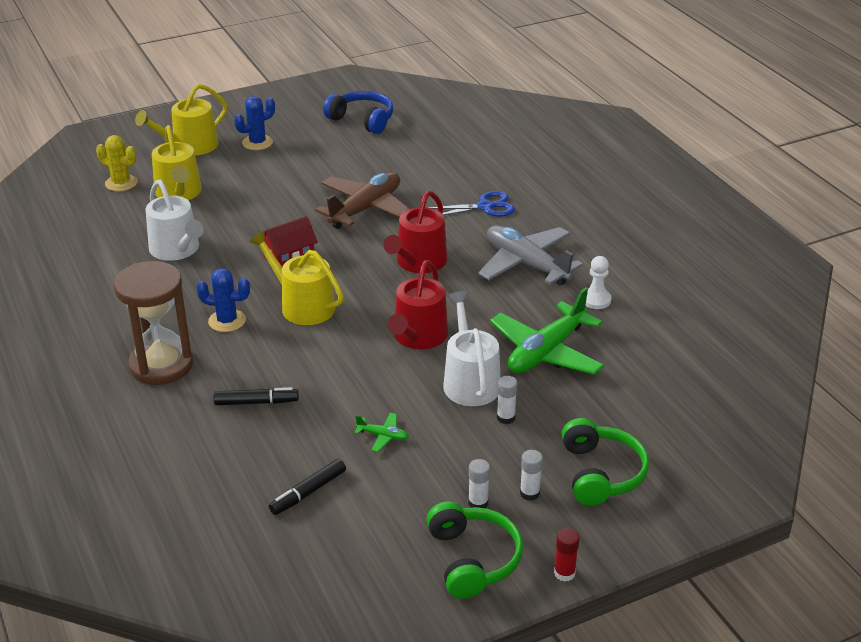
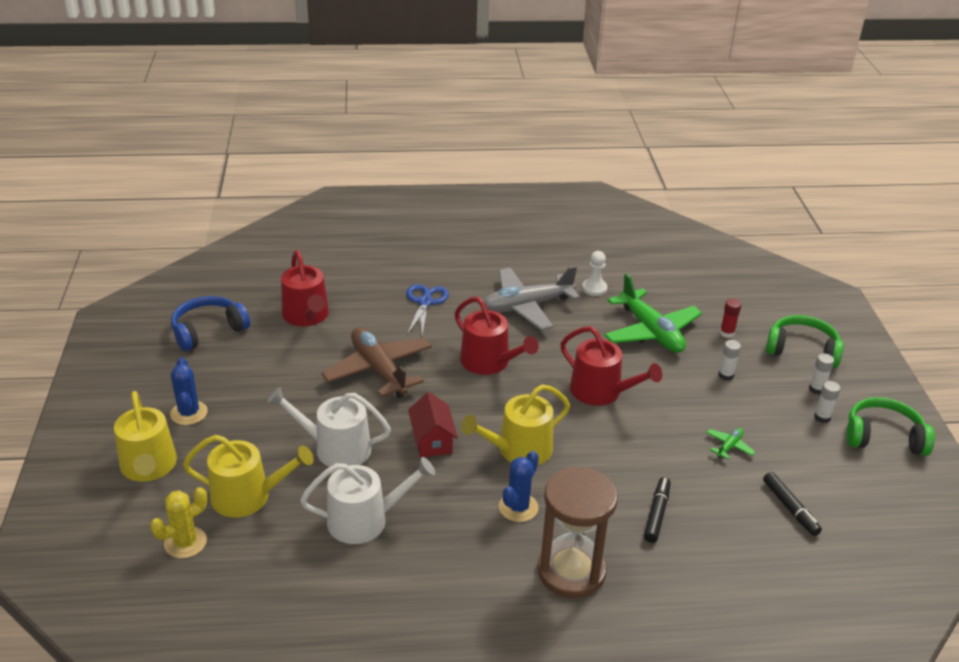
camera: 70 degrees left, 0 degrees up
white watering can [443,291,501,406] -> white watering can moved to [268,387,391,467]
red glue stick [554,528,580,582] -> red glue stick moved to [720,299,741,338]
none -> red watering can [281,250,329,326]

